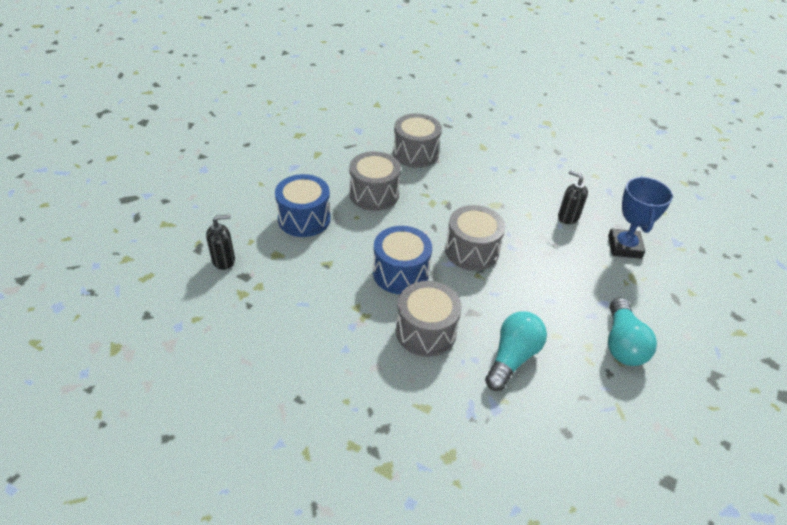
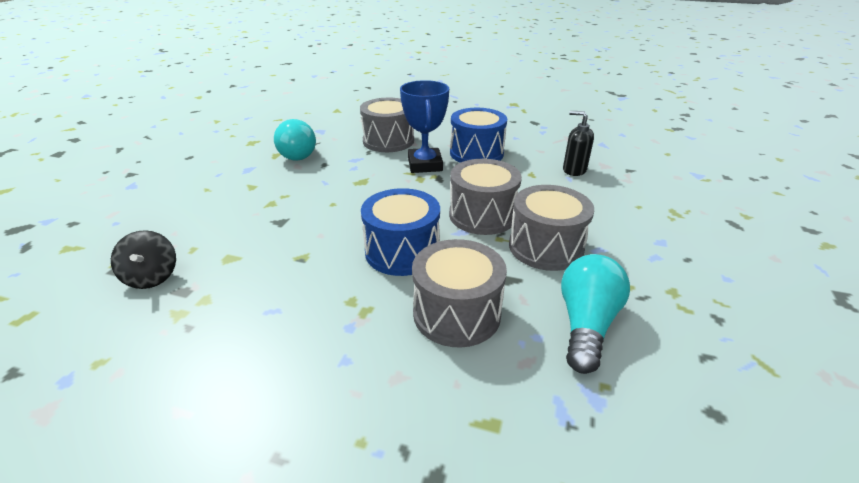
camera: 10 degrees left, 10 degrees down
black soap dispenser [206,215,235,270] -> black spinning top [111,230,176,289]
blue drum [275,174,331,237] -> blue drum moved to [450,108,507,163]
grey drum [349,151,401,211] -> grey drum moved to [509,185,594,271]
blue trophy [608,176,673,259] -> blue trophy moved to [400,80,449,173]
turquoise light bulb [608,298,657,366] -> turquoise light bulb moved to [274,119,316,161]

